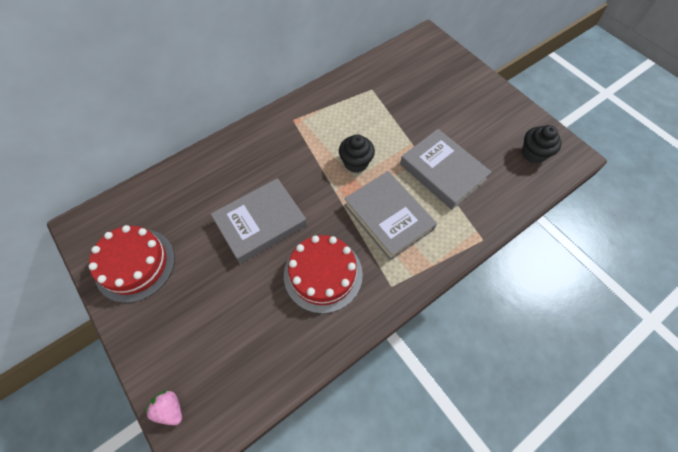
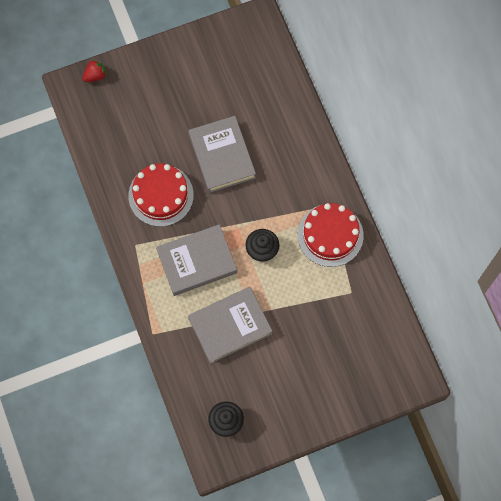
camera: 105 degrees right, 10 degrees up
red cake [89,225,175,303] -> red cake moved to [298,203,364,267]
pink strawberry [145,389,182,425] -> red strawberry [82,59,107,82]

